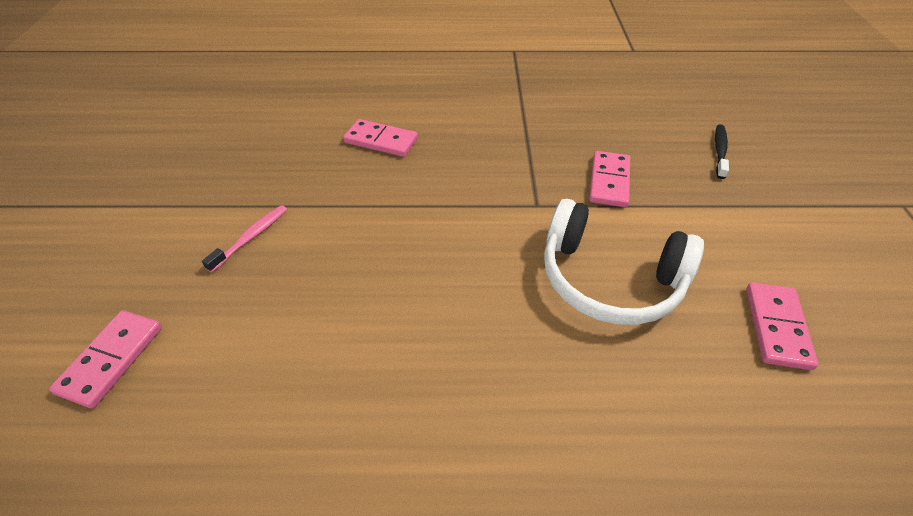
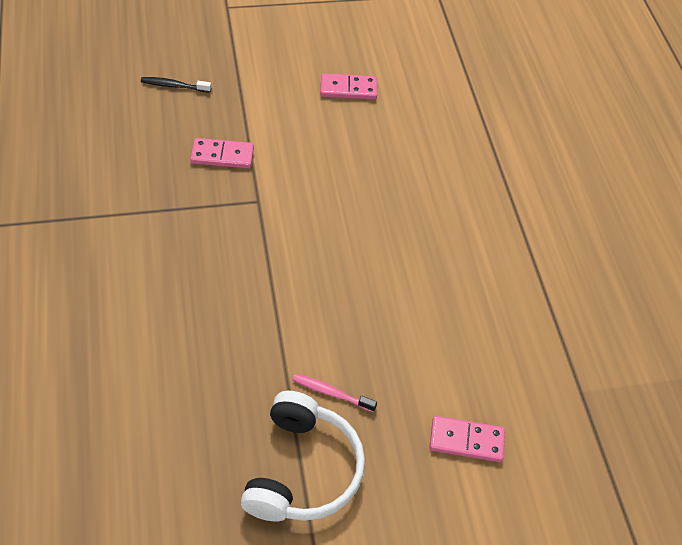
camera: 105 degrees left, 5 degrees up
pink domino [343,119,418,157] -> none
white headphones [544,199,704,325] -> white headphones moved to [241,391,365,522]

